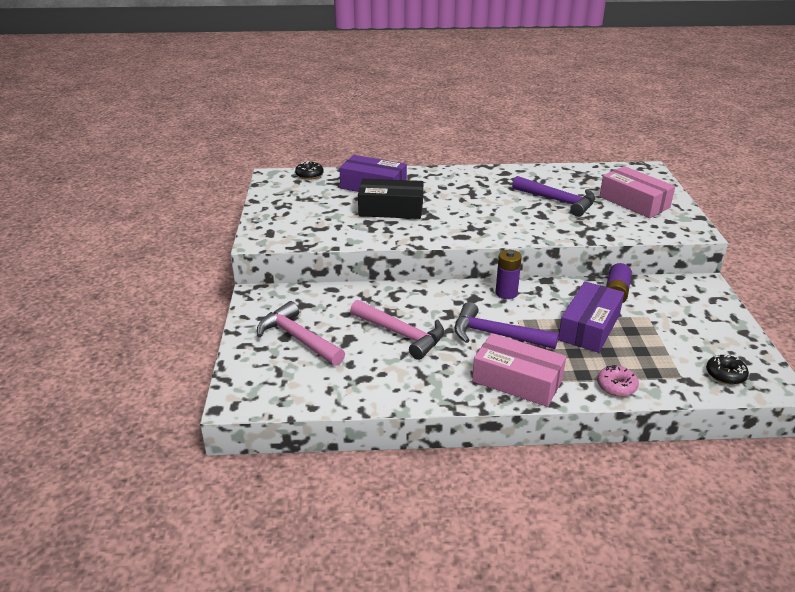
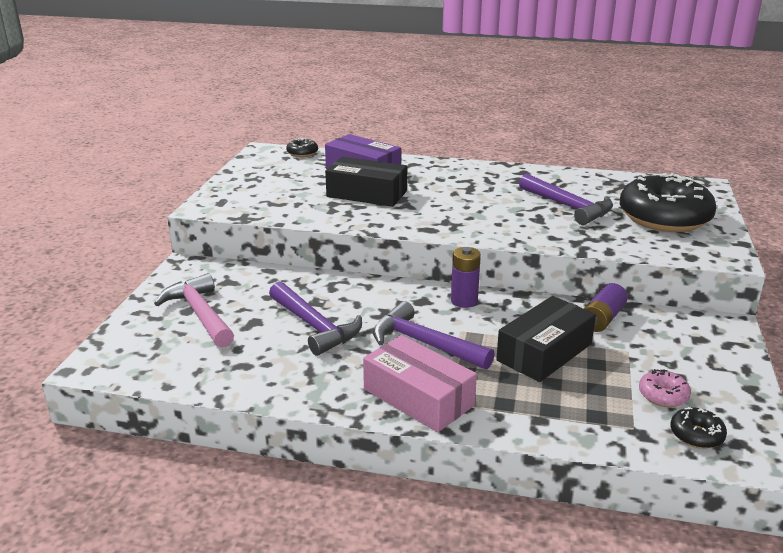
camera: 15 degrees right, 5 degrees down
pink hammer [350,300,444,360] -> purple hammer [269,281,362,356]
purple box [558,281,624,353] -> black box [496,296,596,382]
pink donut [597,365,639,397] -> pink donut moved to [639,369,691,407]
pink box [600,166,675,218] -> black donut [620,173,717,232]

